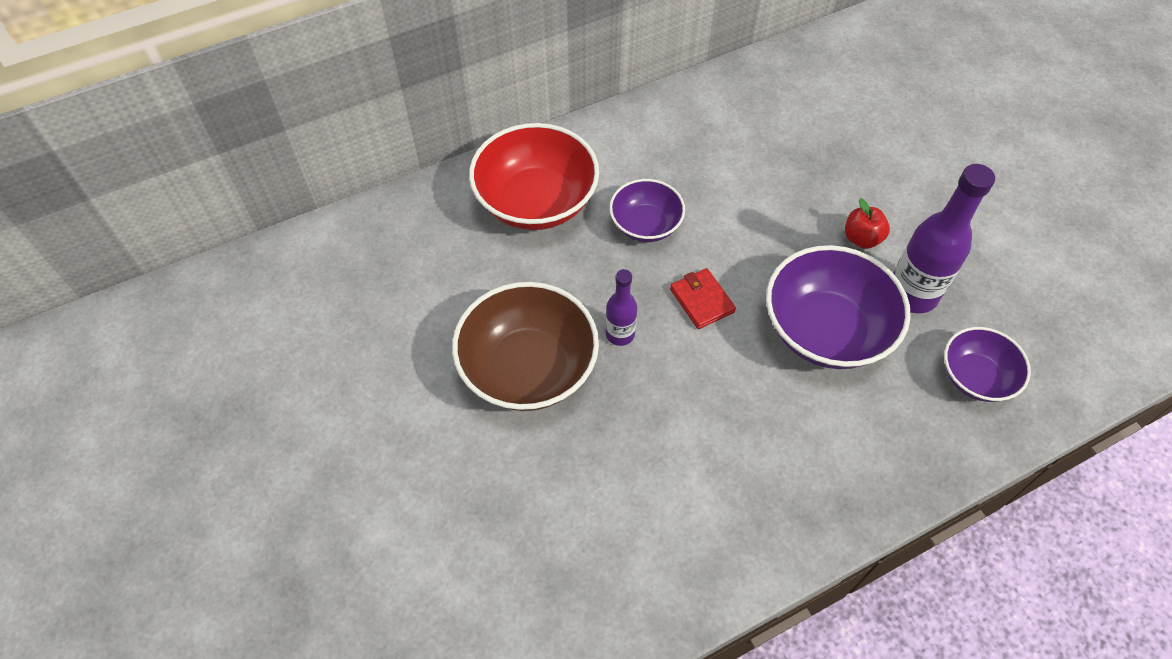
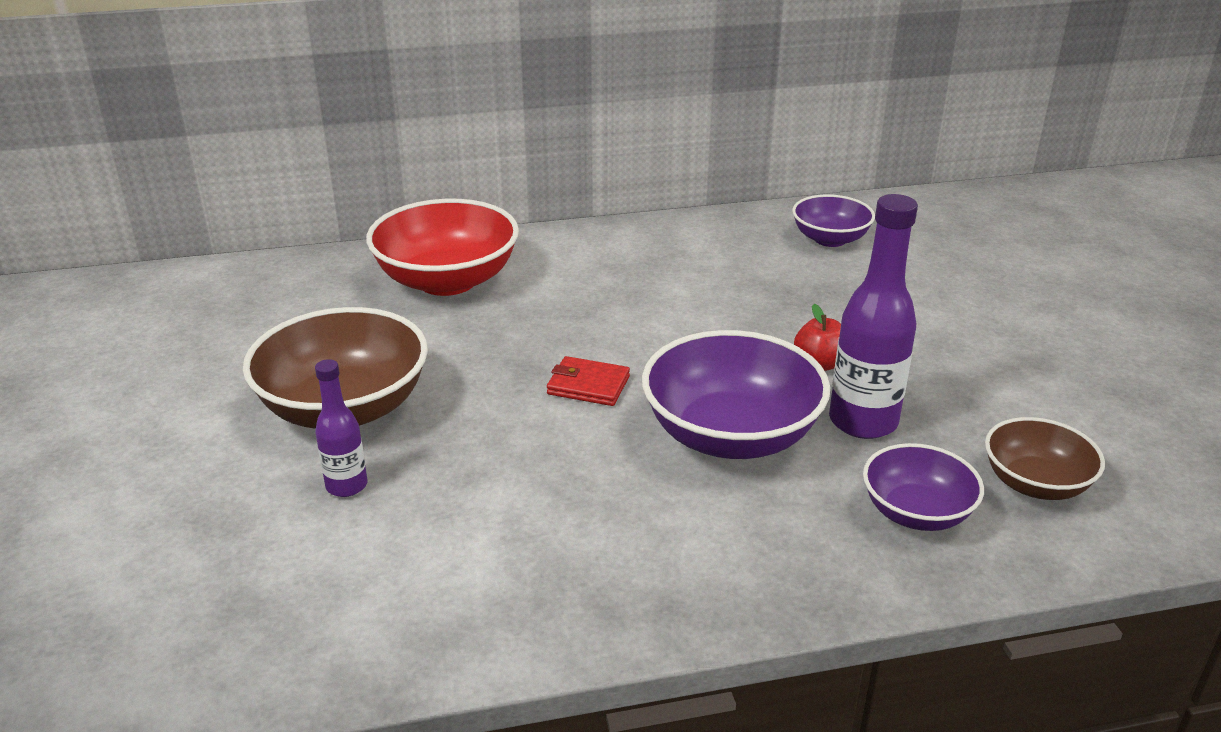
camera: 15 degrees right, 25 degrees down
purple bottle [606,269,637,346] -> purple bottle moved to [315,359,368,497]
purple bowl [609,179,685,242] -> purple bowl moved to [792,194,875,247]
red wallet [670,268,736,329] -> red wallet turned 60 degrees counterclockwise [547,356,630,406]
none -> brown bowl [985,417,1105,500]

